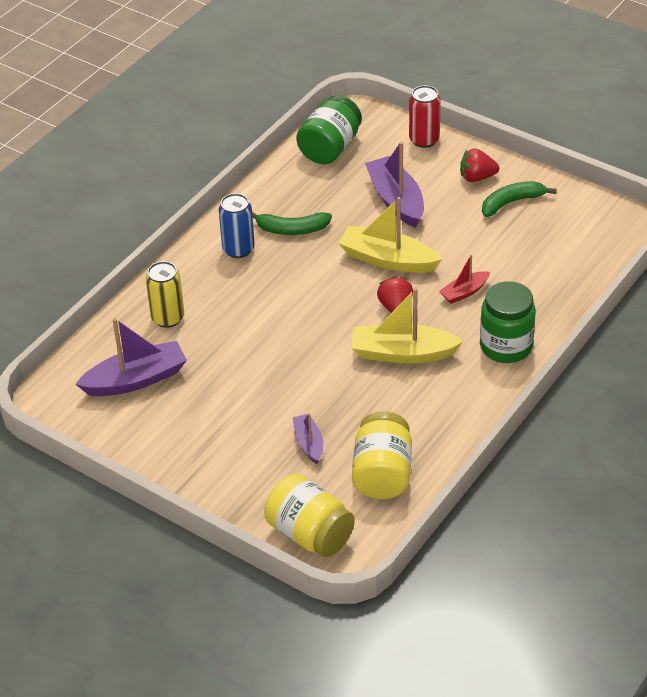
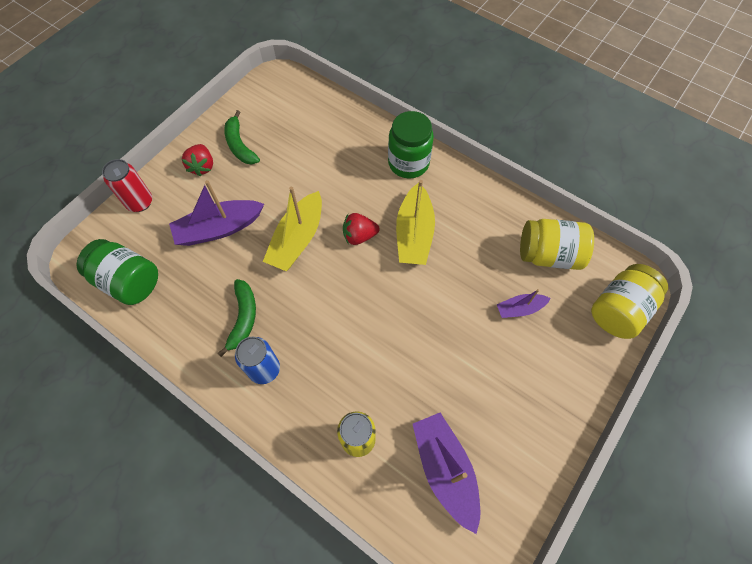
camera: 90 degrees left, 20 degrees up
red boat [439,254,490,304] -> none

